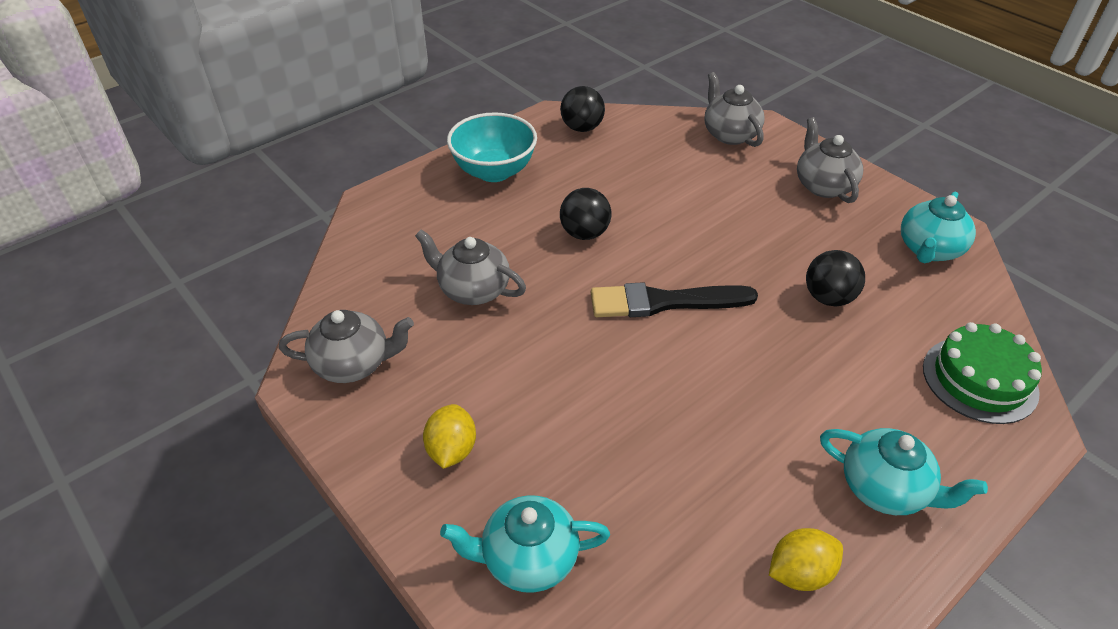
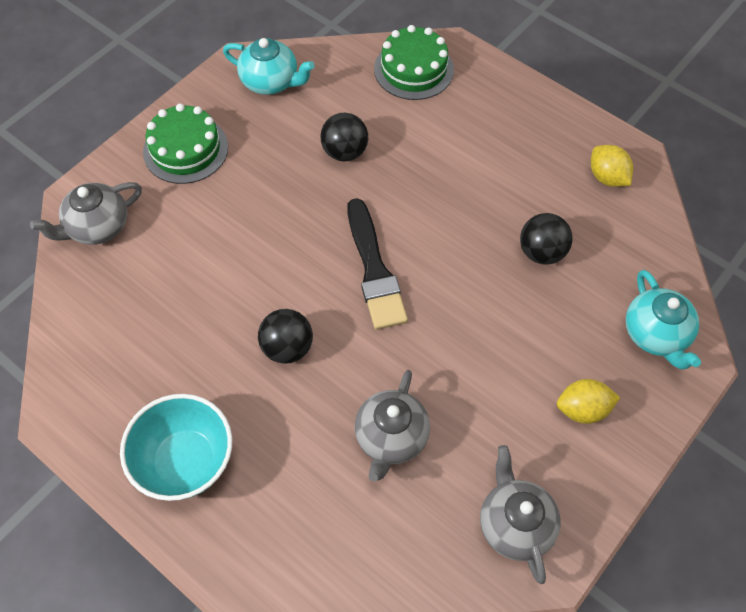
camera: 100 degrees left, 15 degrees up
black ball [560,86,605,132] -> black ball moved to [520,213,573,265]
grey teapot [797,117,863,203] -> green cake [143,103,228,184]
turquoise teapot [820,428,988,515] -> none

